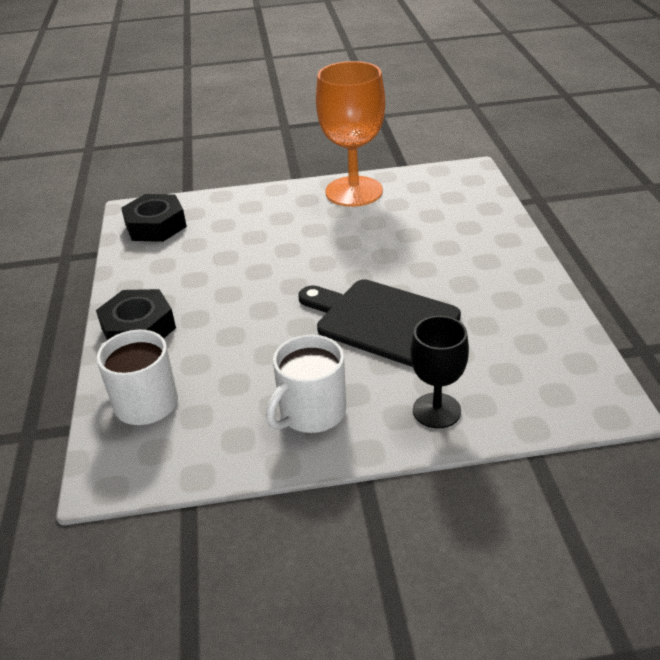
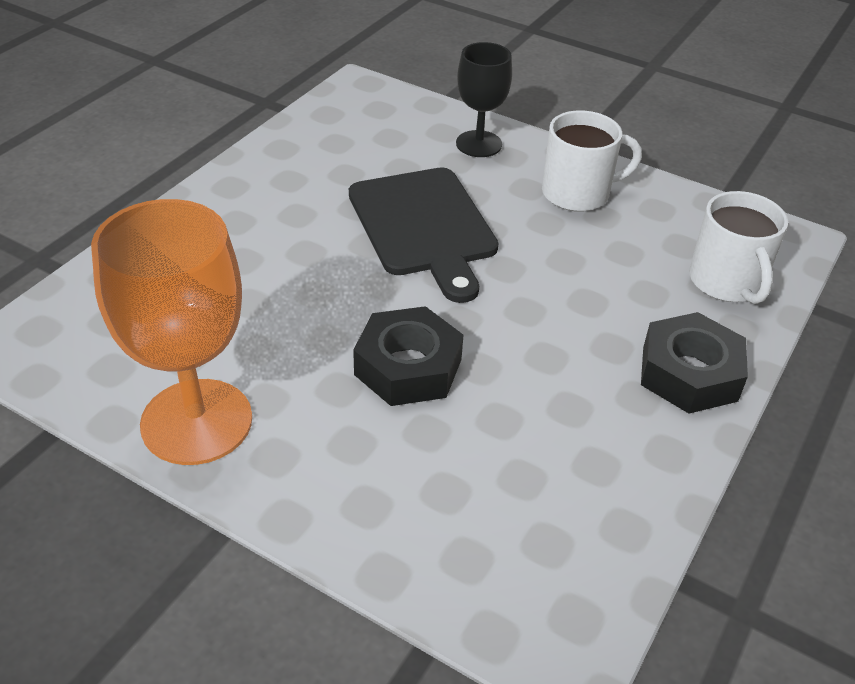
camera: 145 degrees left, 5 degrees up
black nut [121,194,187,242] -> black nut moved to [353,306,463,406]

